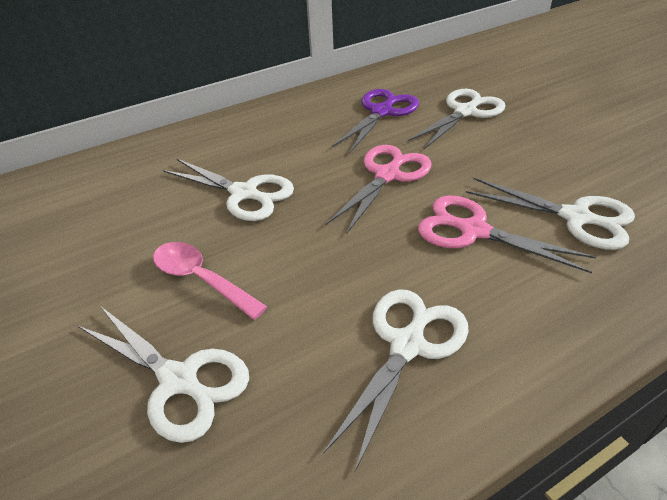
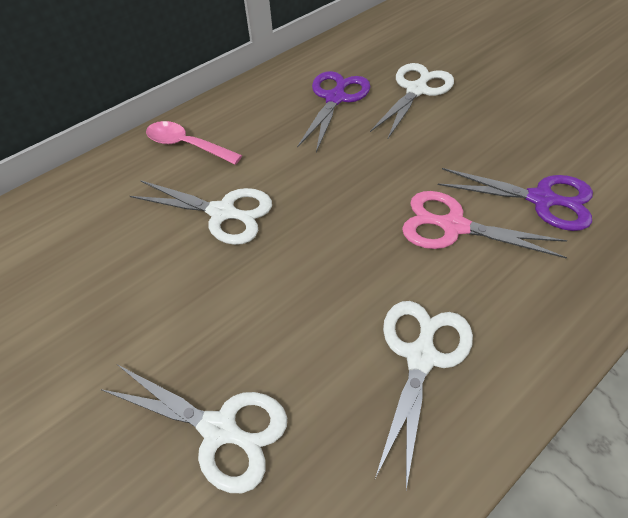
camera: 10 degrees left, 10 degrees up
pink spoon [153,242,267,320] -> pink spoon moved to [146,121,242,165]
pink scissors [326,145,431,234] -> none
white scissors [466,178,635,250] -> purple scissors [438,168,593,231]

